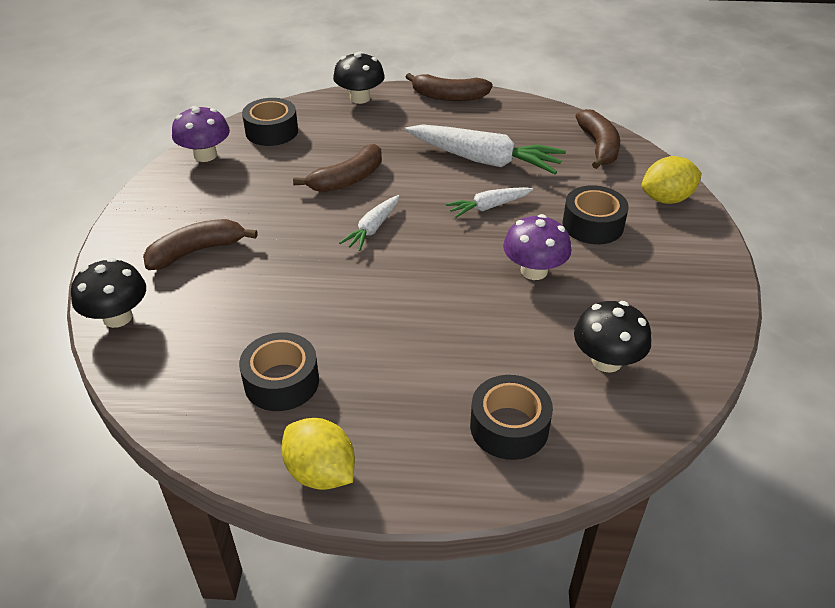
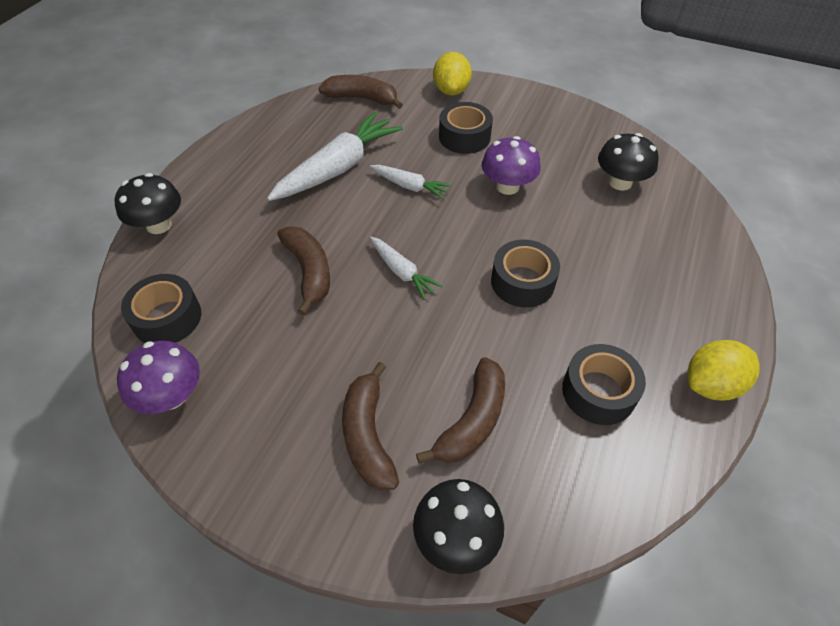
camera: 70 degrees left, 10 degrees up
brown banana [406,73,493,101] -> brown banana moved to [416,357,505,464]
white carrot [446,187,533,218] -> white carrot turned 60 degrees counterclockwise [370,165,452,199]
black tape [470,375,553,460] -> black tape moved to [491,240,560,307]

